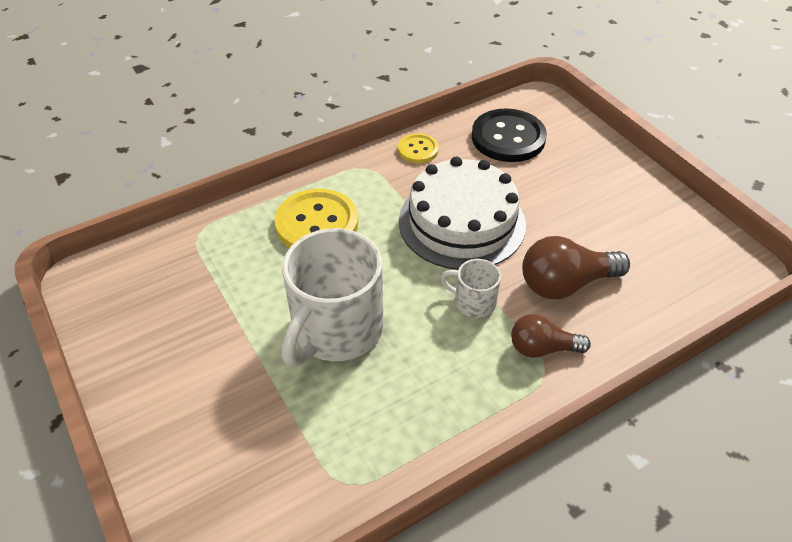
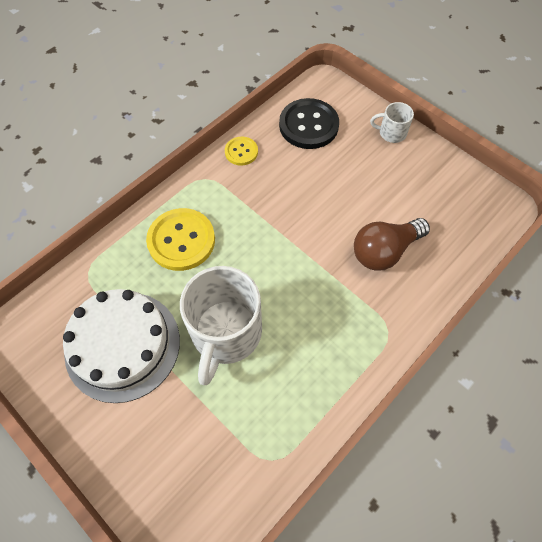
camera: 15 degrees left, 15 degrees up
white cake [399,156,526,270] -> white cake moved to [63,289,180,403]
white mug [440,259,501,318] -> white mug moved to [370,102,414,143]
brown light bulb [511,314,591,358] -> none

